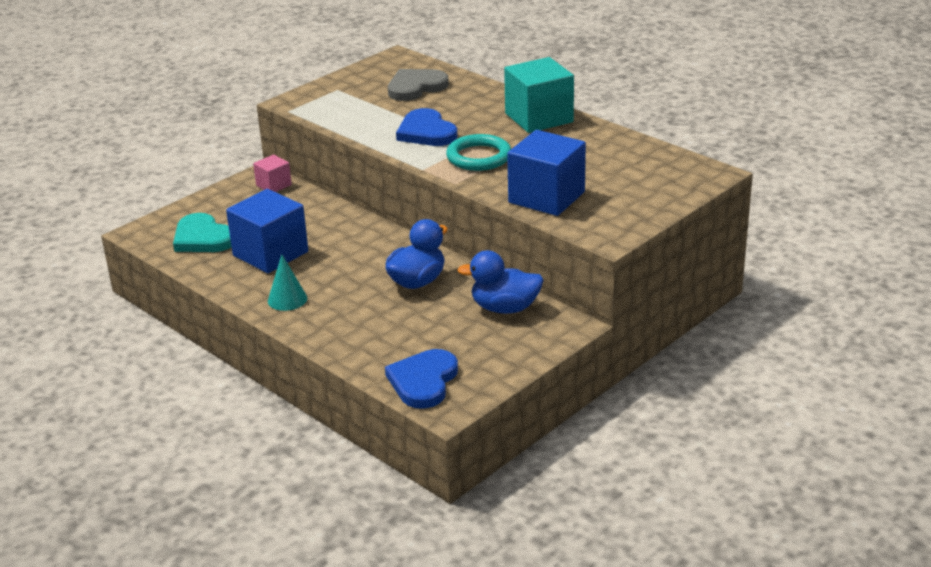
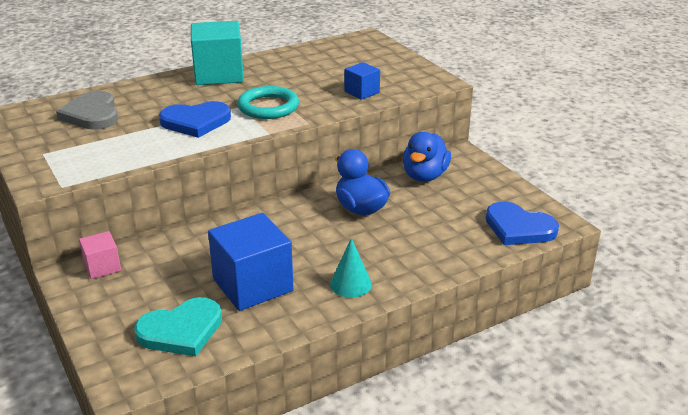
camera: 75 degrees left, 0 degrees up
blue cube [507,130,586,216] -> blue cube [345,62,380,100], size x0.52

